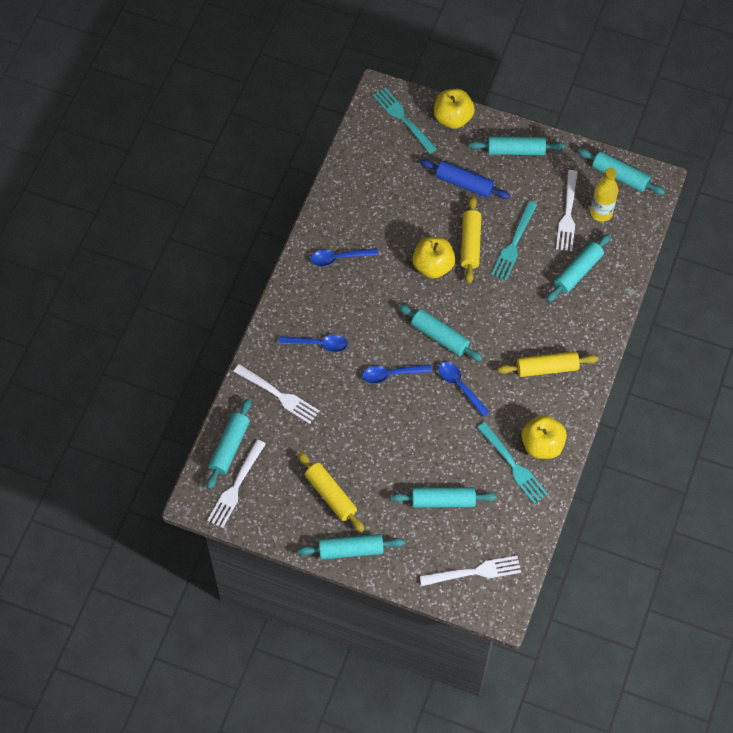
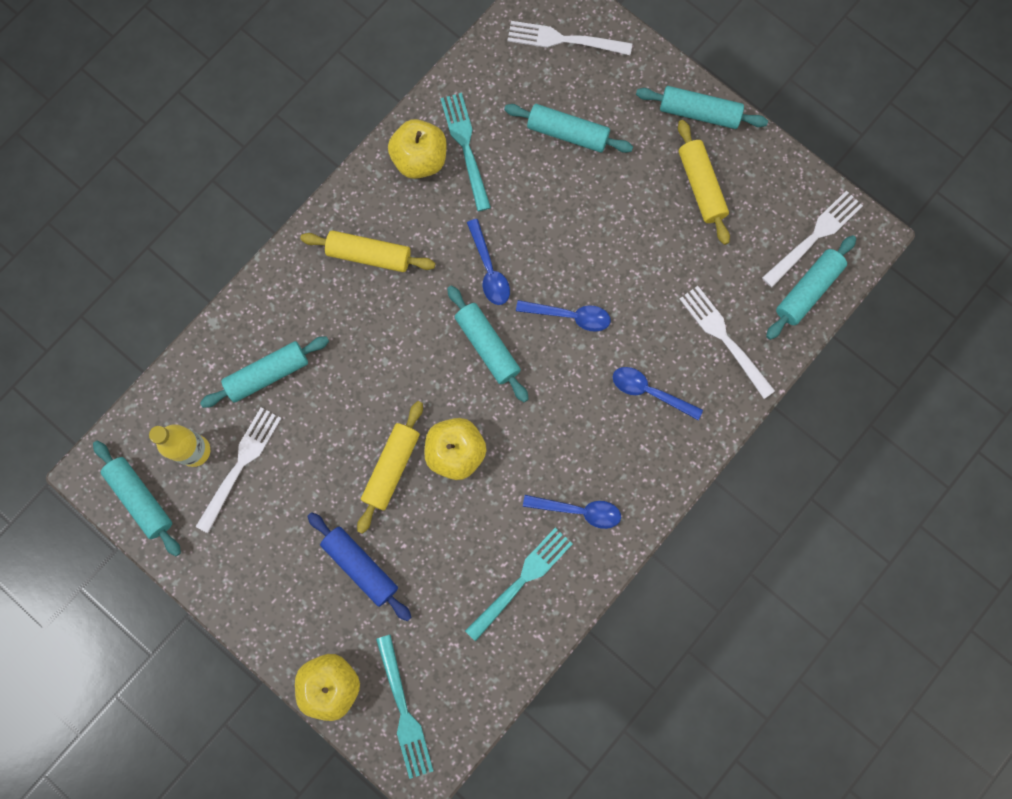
camera: 160 degrees left, 15 degrees up
turquoise rolling pin [469,136,565,155] -> none
turquoise fork [491,201,537,281] -> turquoise fork moved to [465,527,572,641]

